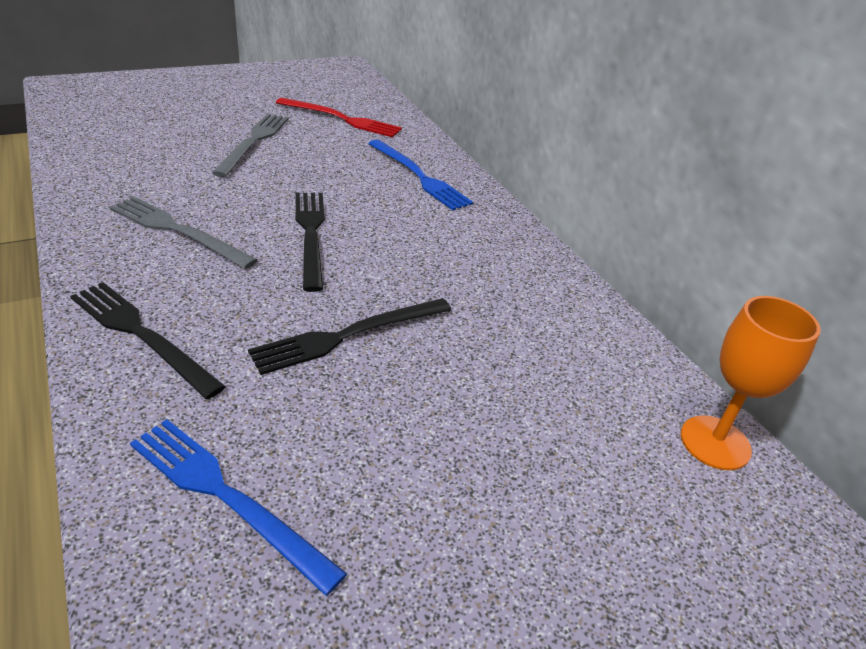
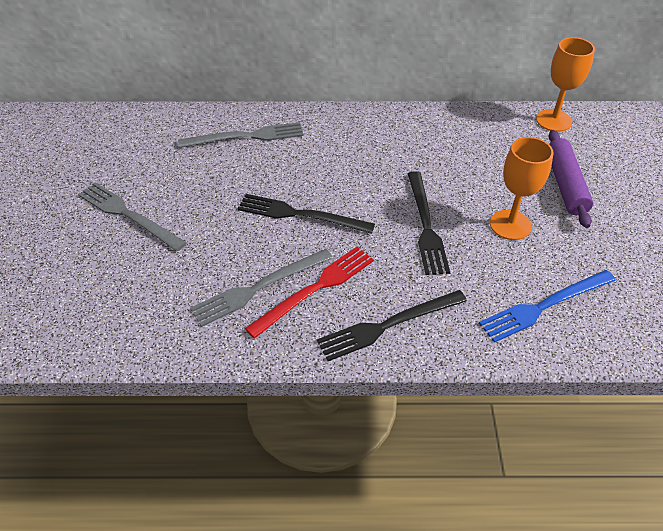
camera: 60 degrees left, 10 degrees up
red fork [276,98,402,137] -> red fork moved to [245,247,374,338]
blue fork [368,140,473,210] -> grey fork [178,122,303,148]
none -> orange goblet [490,137,554,240]
none -> purple rolling pin [549,130,593,228]

